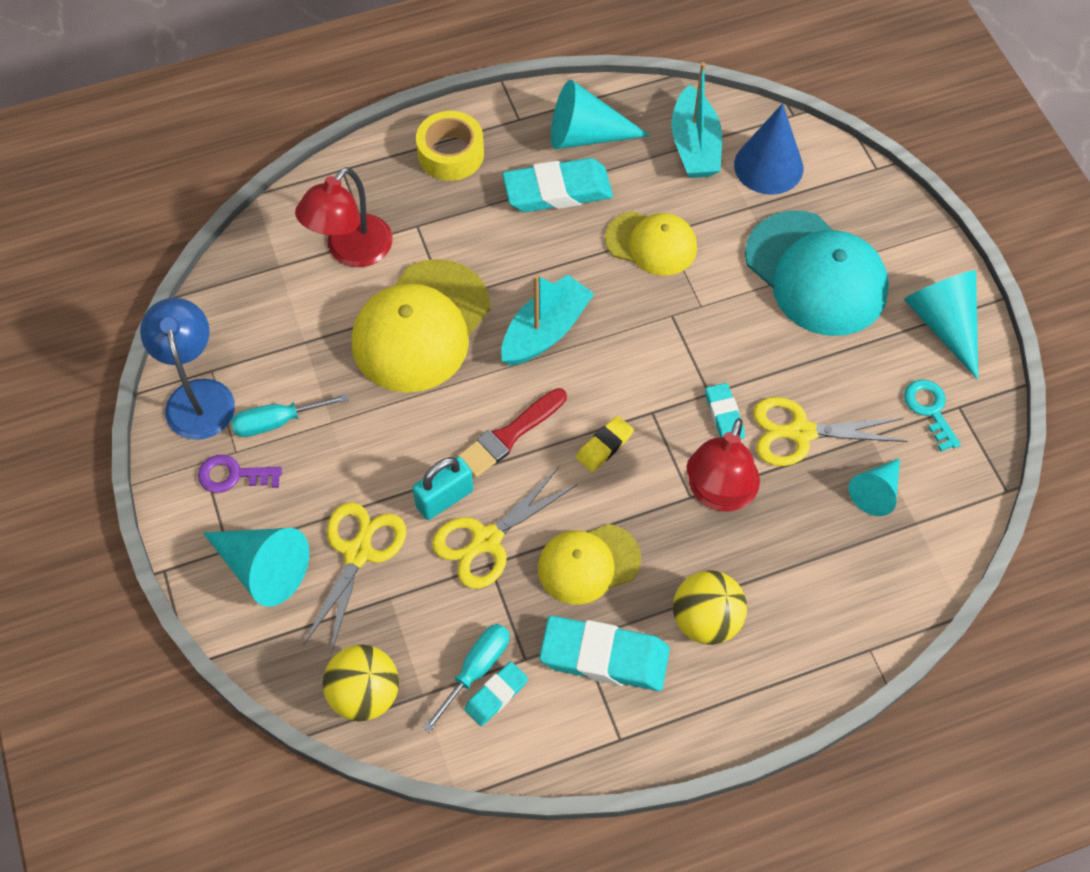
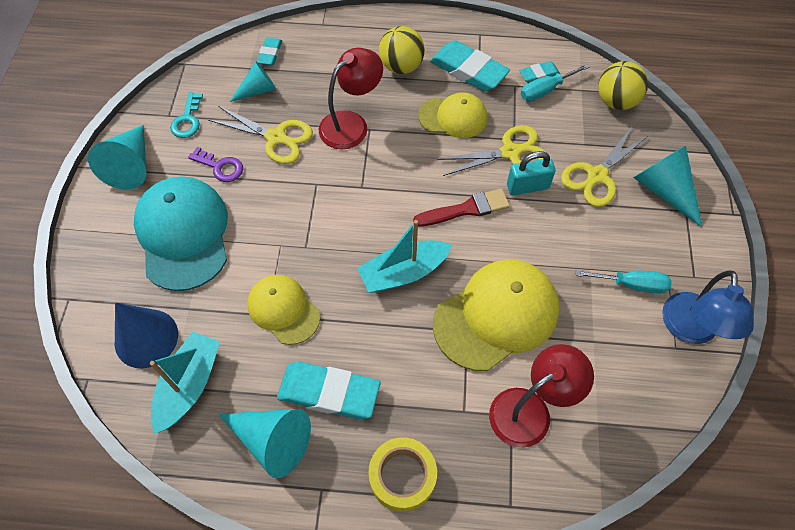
camera: 155 degrees left, 0 degrees up
purple key [198,455,282,493] -> purple key moved to [188,147,243,182]
yellow eraser [576,416,634,472] -> none
turquoise eraser [705,383,745,439] -> turquoise eraser moved to [257,37,282,66]

